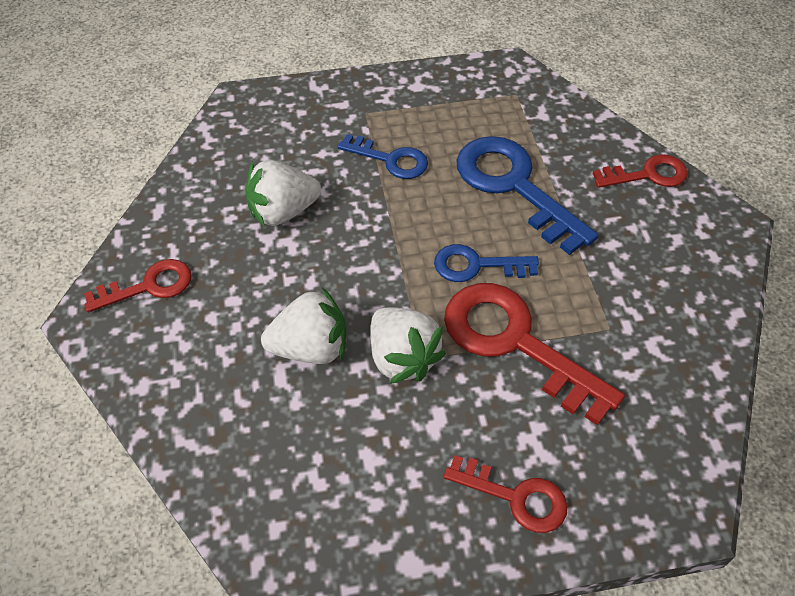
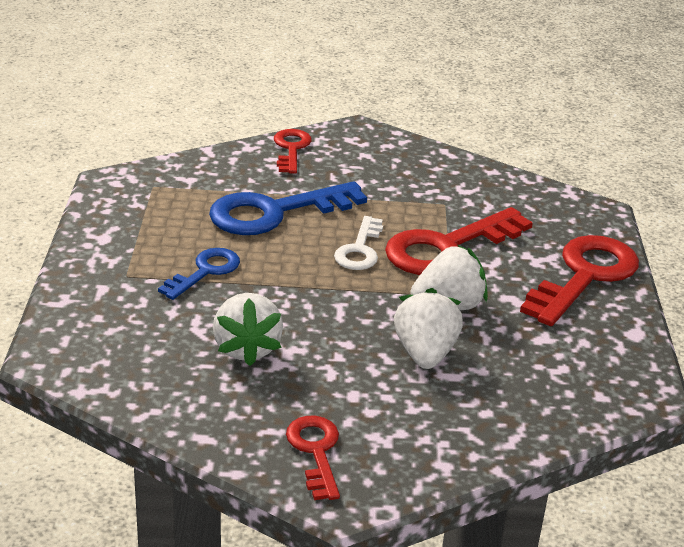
camera: 80 degrees left, 20 degrees down
blue key [434,244,539,282] -> white key [334,216,383,270]
red key [444,455,568,533] -> red key [520,235,639,326], size x1.77

